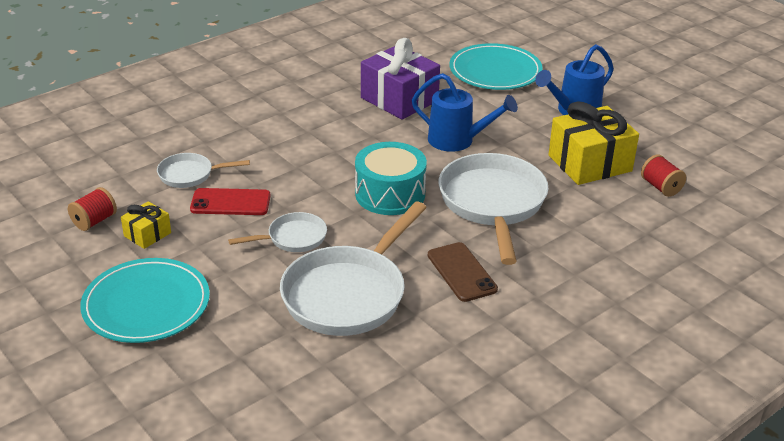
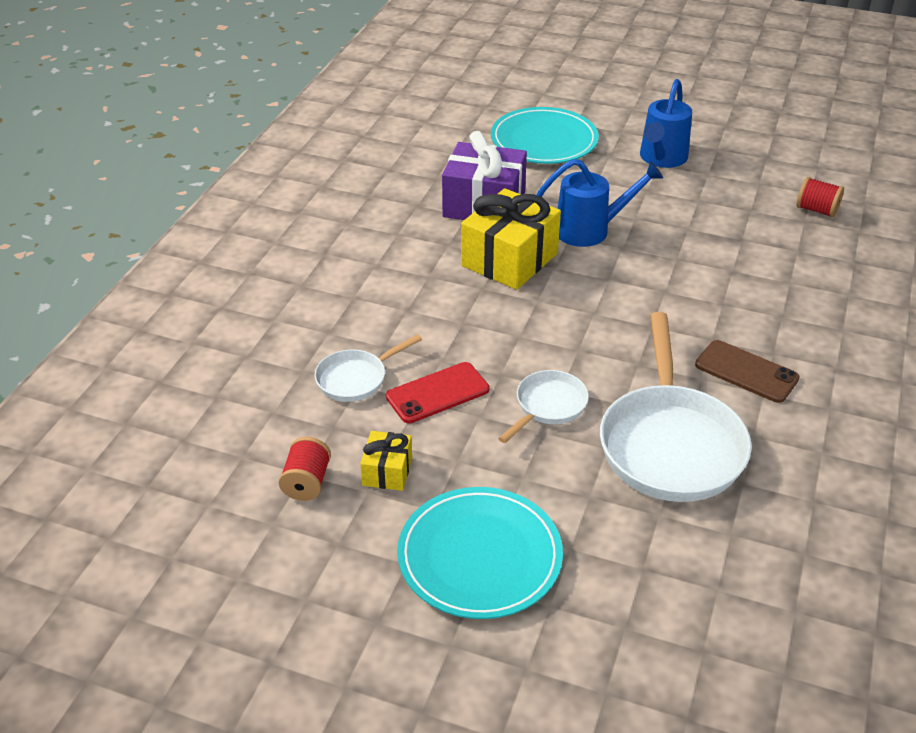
camera: 30 degrees left, 5 degrees up
turquoise drum [355,142,427,215] -> none
white pan [438,153,548,265] -> none
yellow gift [548,101,639,185] -> yellow gift moved to [461,188,561,290]

